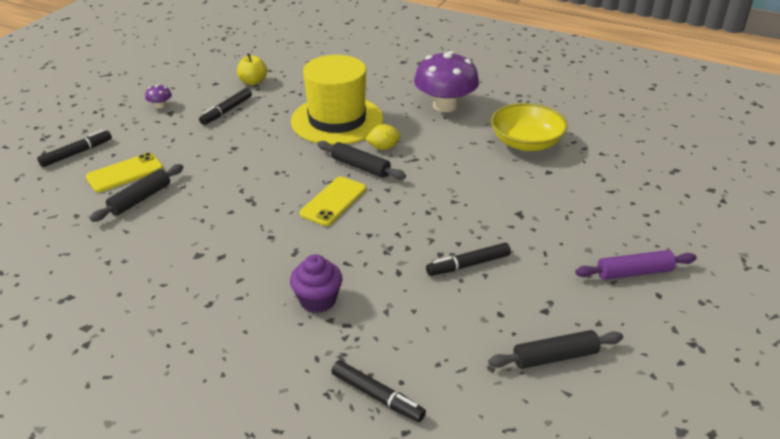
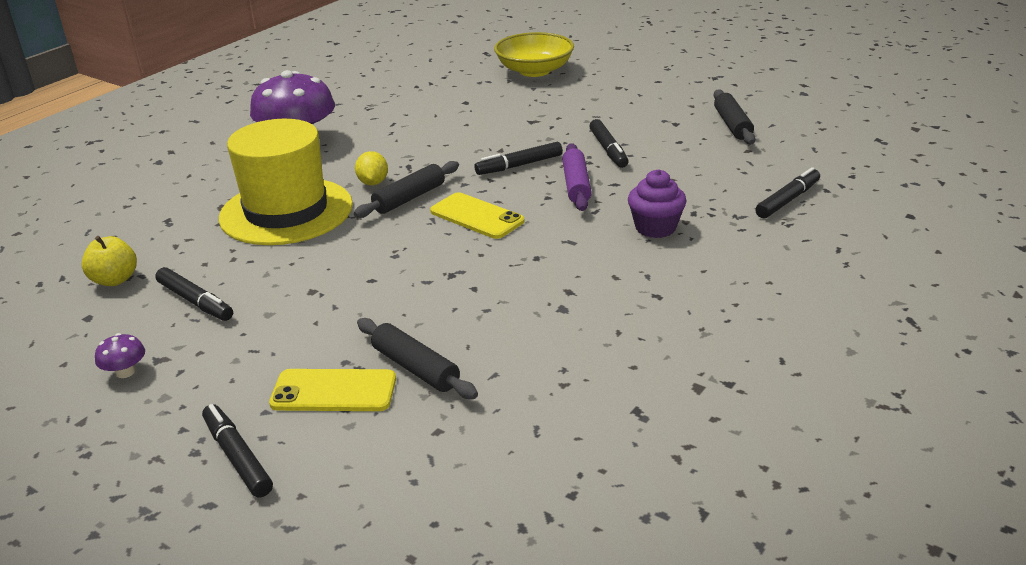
camera: 80 degrees left, 5 degrees down
yellow phone [86,153,163,192] -> yellow phone turned 60 degrees counterclockwise [269,369,396,411]
yellow bowl [491,103,568,151] -> yellow bowl moved to [494,32,574,77]
purple rolling pin [575,250,697,280] -> purple rolling pin moved to [562,143,592,211]
none -> black marker [474,142,563,175]

